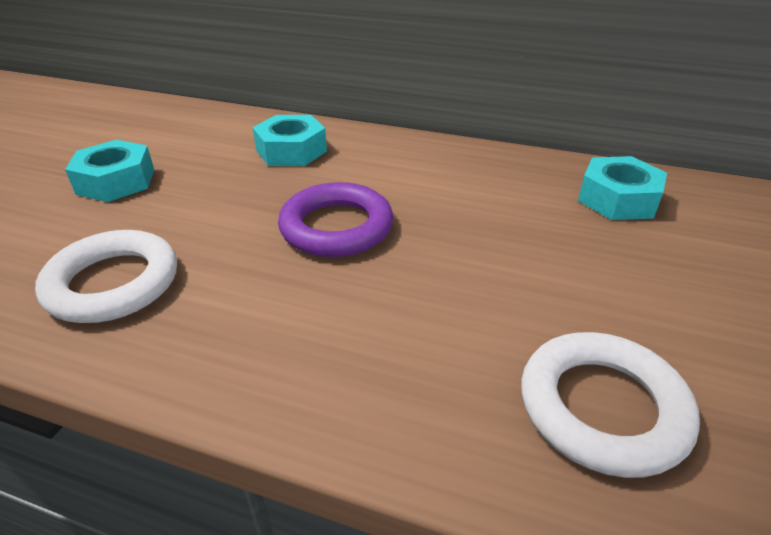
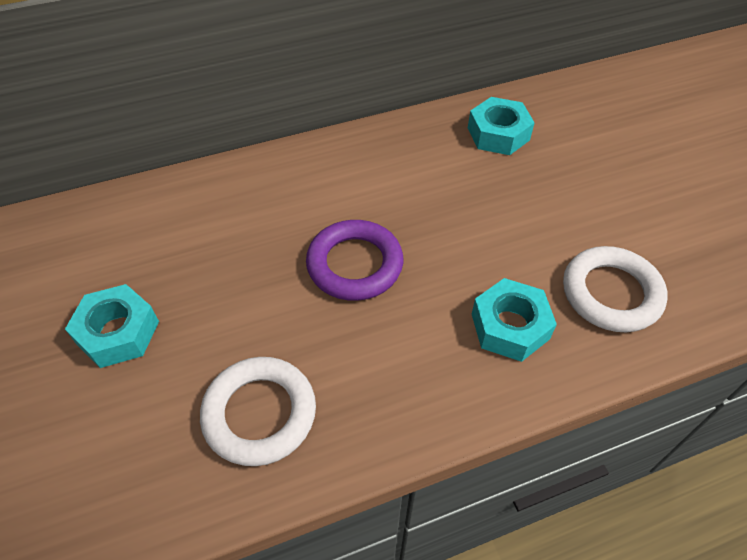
camera: 40 degrees left, 15 degrees up
turquoise nut [252,115,327,166] -> turquoise nut moved to [472,278,557,362]

